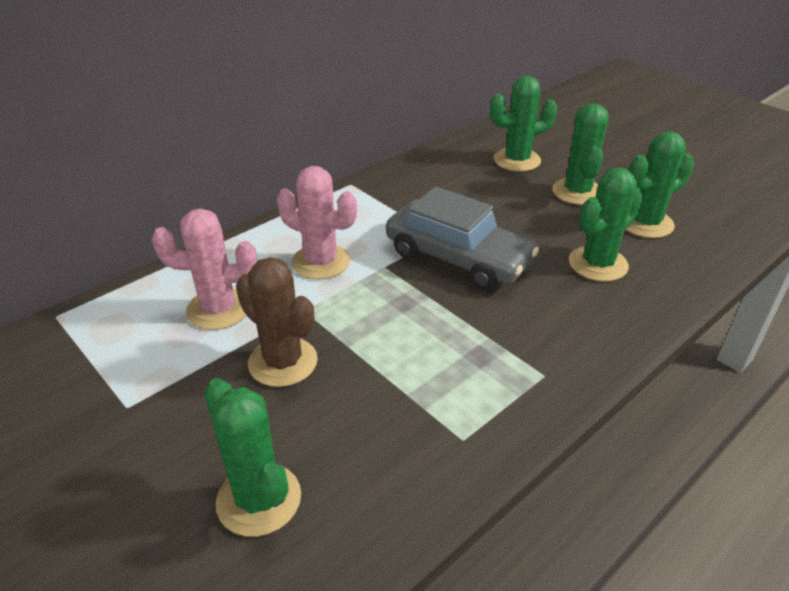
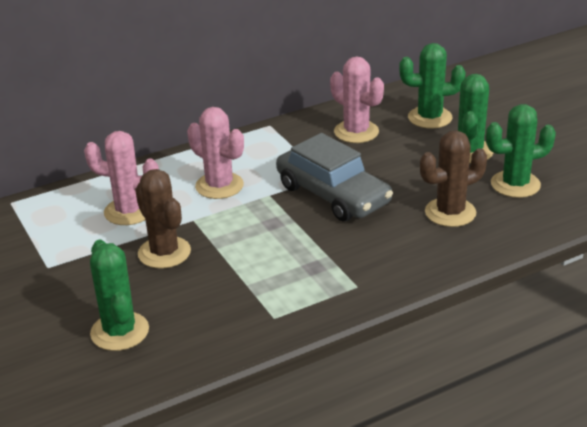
camera: 15 degrees right, 5 degrees down
green cactus [569,168,643,281] -> brown cactus [420,131,487,227]
none -> pink cactus [330,56,384,143]

